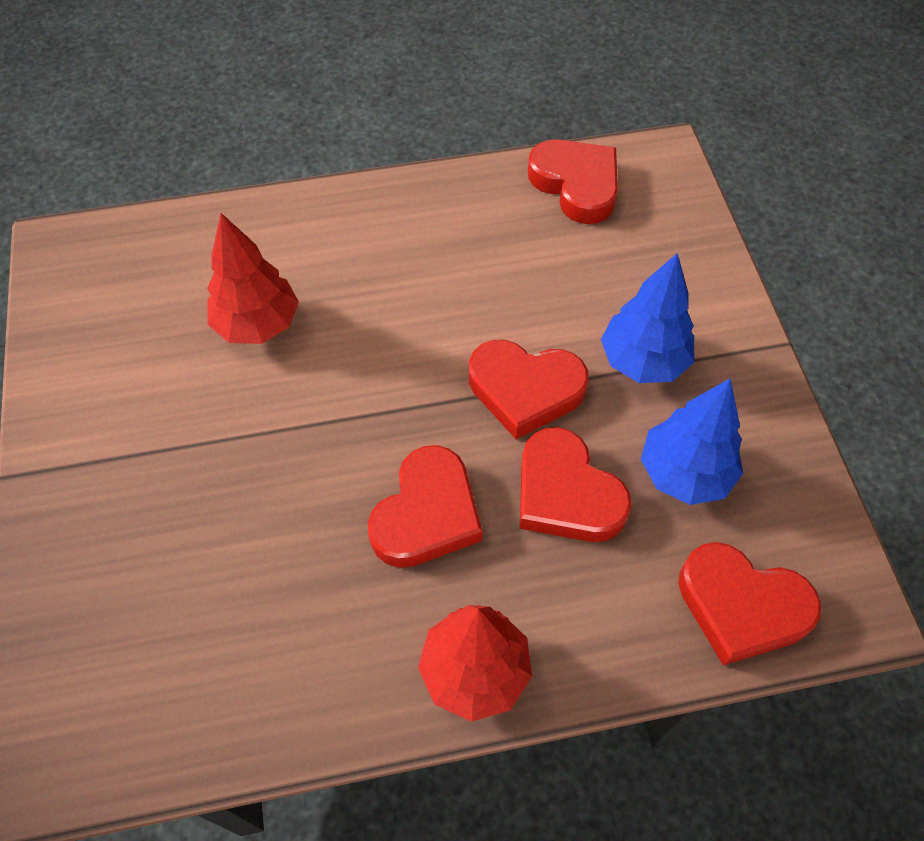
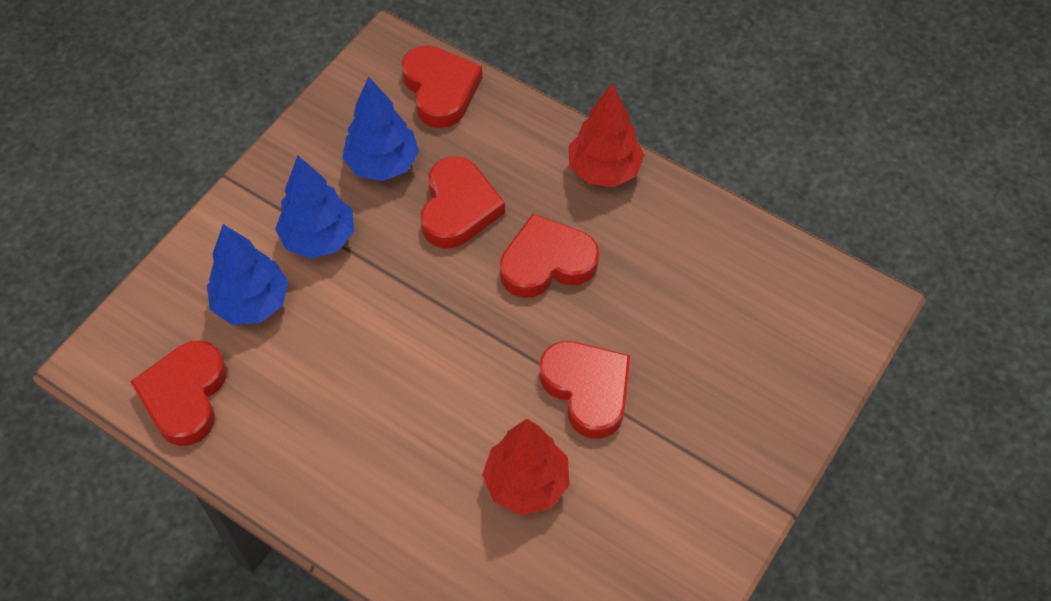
camera: 135 degrees left, 0 degrees up
red heart [469,340,589,439] -> red heart moved to [540,341,630,439]
none -> blue tree [207,224,288,325]

